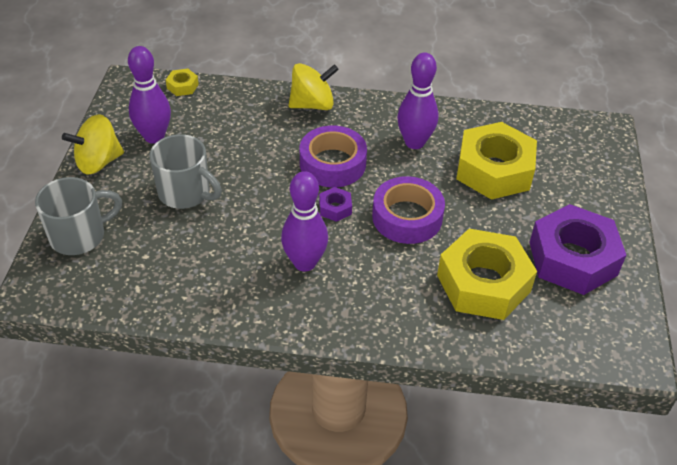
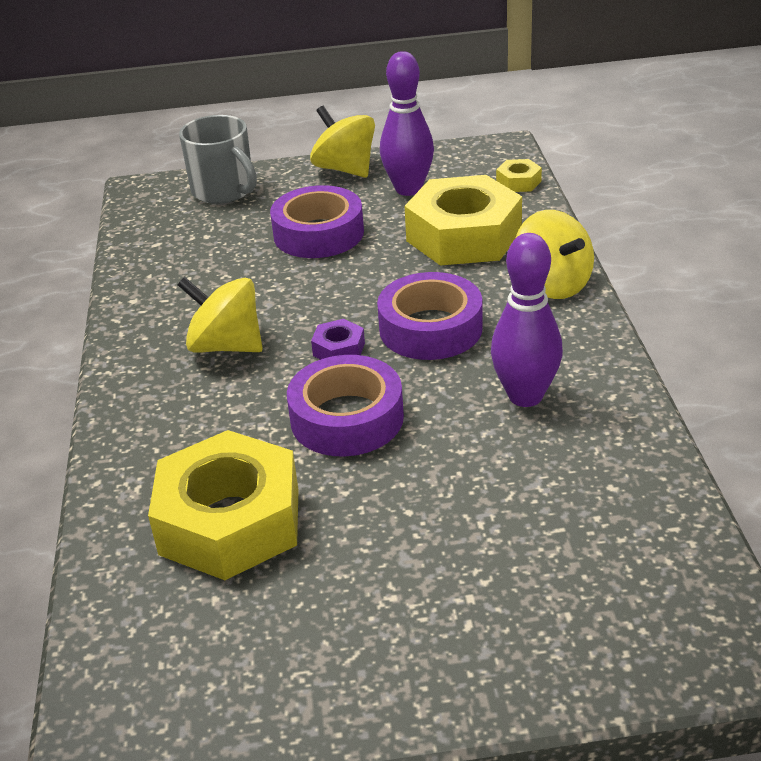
camera: 80 degrees right, 10 degrees down
grey mug [149,134,222,209] -> purple tape [270,185,364,258]
purple bowling pin [281,171,328,272] -> yellow spinning top [178,277,263,353]
yellow nut [456,122,537,200] -> yellow nut moved to [405,175,522,266]
purple nut [529,204,626,295] -> none

